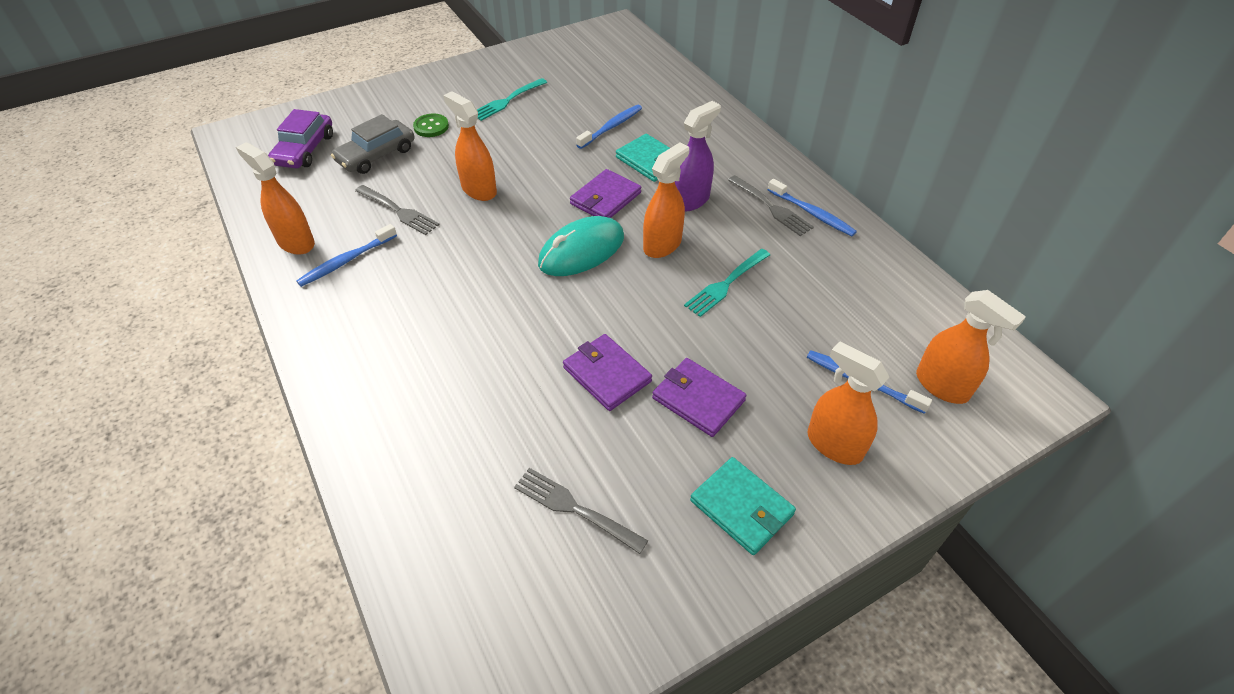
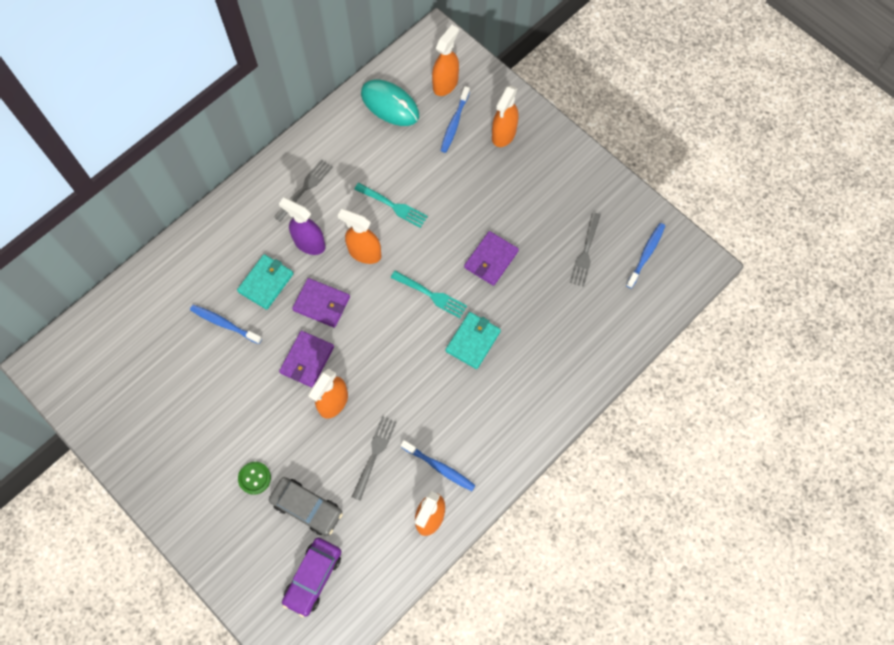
camera: 105 degrees left, 20 degrees up
purple car [268,109,333,168] -> purple car turned 120 degrees clockwise [282,538,342,617]
turquoise fork [477,78,547,121] -> turquoise fork moved to [391,271,467,318]
turquoise mouse [538,216,624,276] -> turquoise mouse moved to [361,80,419,126]
purple wallet [652,358,747,437] -> purple wallet moved to [279,331,334,388]
turquoise wallet [690,457,796,555] -> turquoise wallet moved to [445,312,501,369]
blue toothbrush [768,179,857,236] -> blue toothbrush moved to [626,223,665,288]

